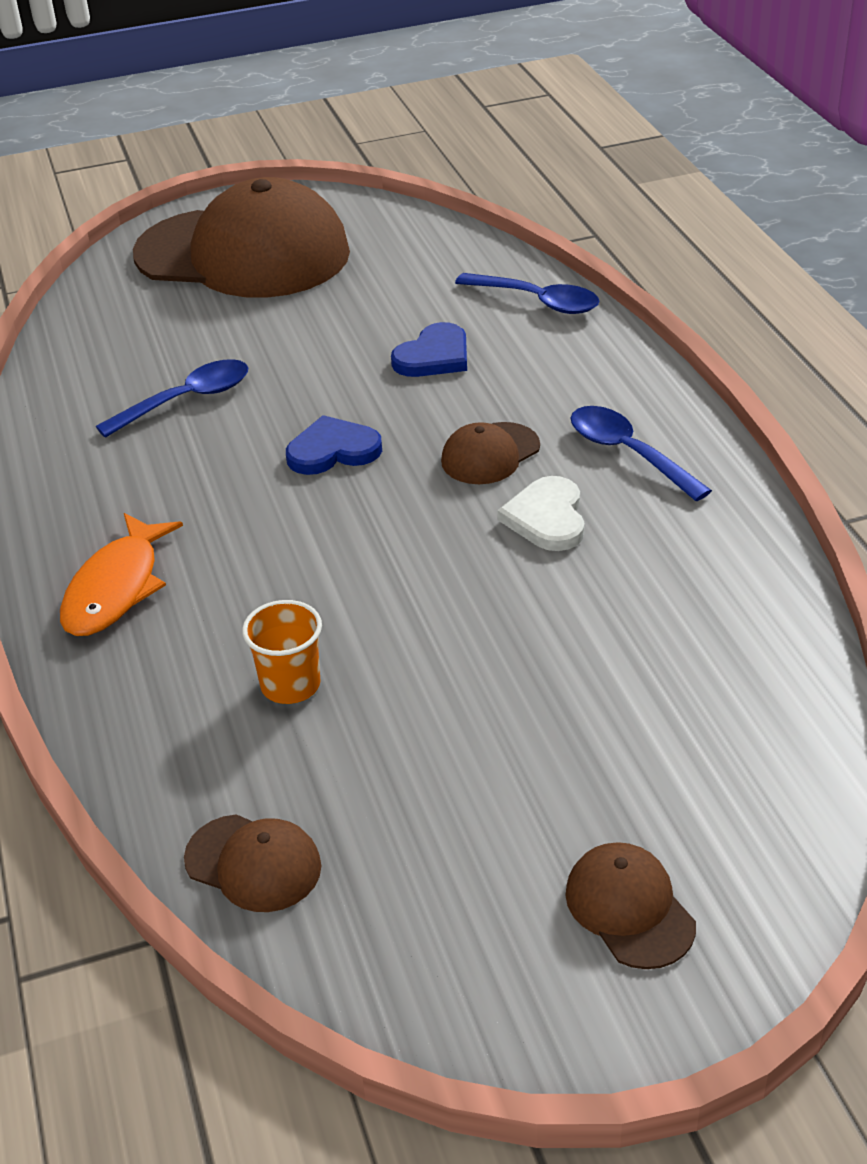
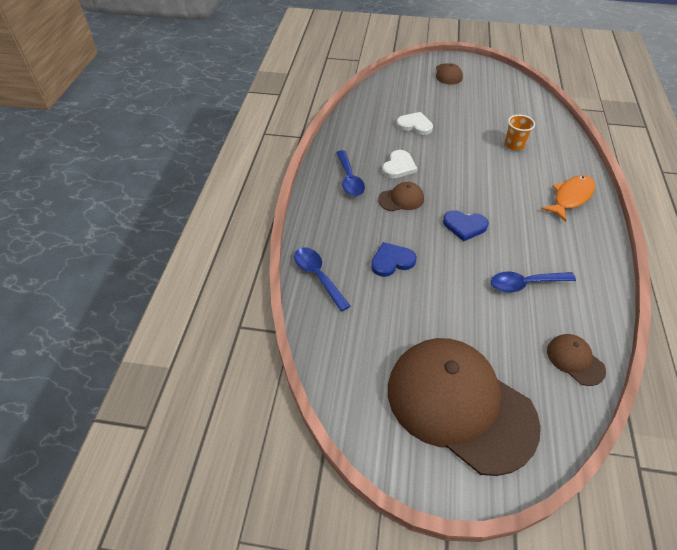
camera: 155 degrees left, 10 degrees up
brown cap [184,814,321,912] -> brown cap moved to [547,334,606,386]
none -> white heart [396,112,433,135]

